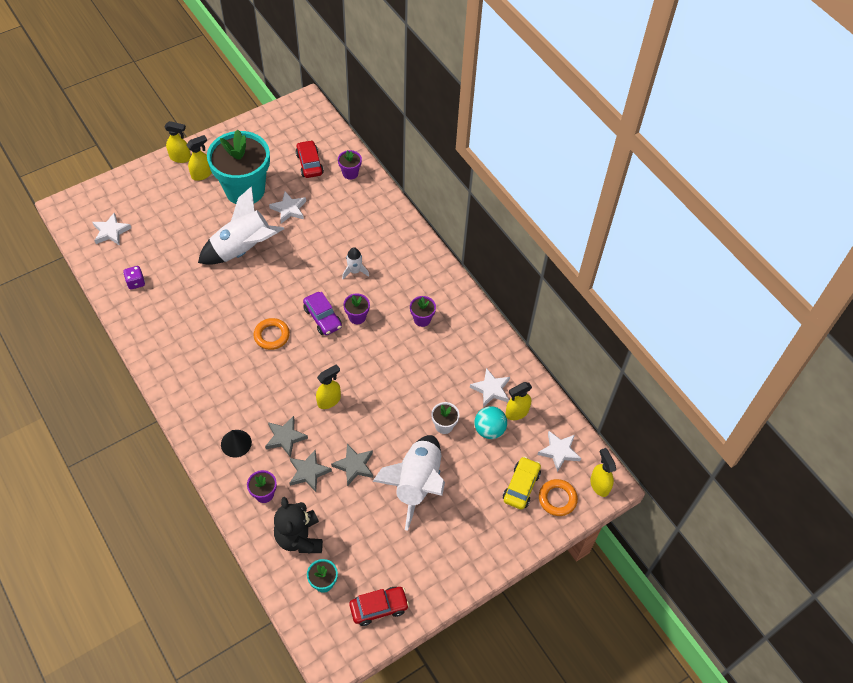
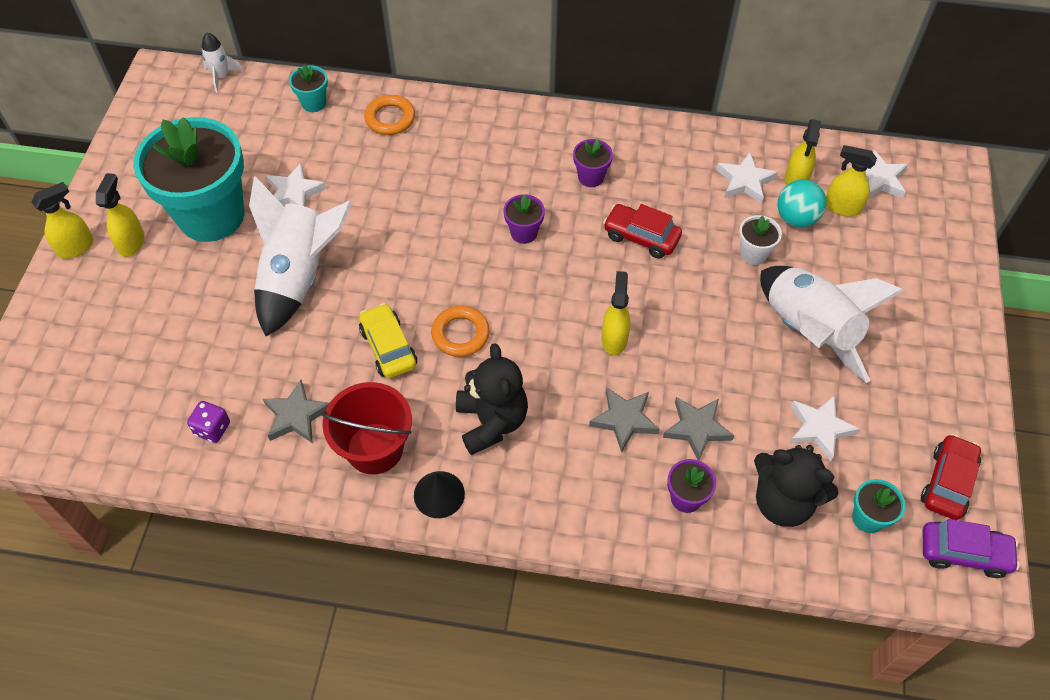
camera: 45 degrees left, 0 degrees up
white star [92,213,131,246] -> white star moved to [790,395,860,461]
black cone [221,430,252,457] -> black cone moved to [414,471,465,518]
red car [296,140,324,178] -> red car moved to [603,204,682,258]
purple car [303,292,342,335] -> purple car moved to [923,519,1020,578]
grey star [331,444,373,486] -> grey star moved to [263,380,329,444]
purple flower pot [338,150,362,180] -> turquoise flower pot [289,65,328,112]
white rocket [342,247,369,279] -> white rocket moved to [202,33,243,93]
yellow car [503,456,541,510] -> yellow car moved to [359,303,417,378]
orange ring [539,479,578,516] -> orange ring moved to [364,95,415,135]
yellow spray bottle [590,448,616,497] -> yellow spray bottle moved to [826,145,877,217]
none -> red bucket [321,382,412,475]
none -> black teddy bear [456,343,528,455]

